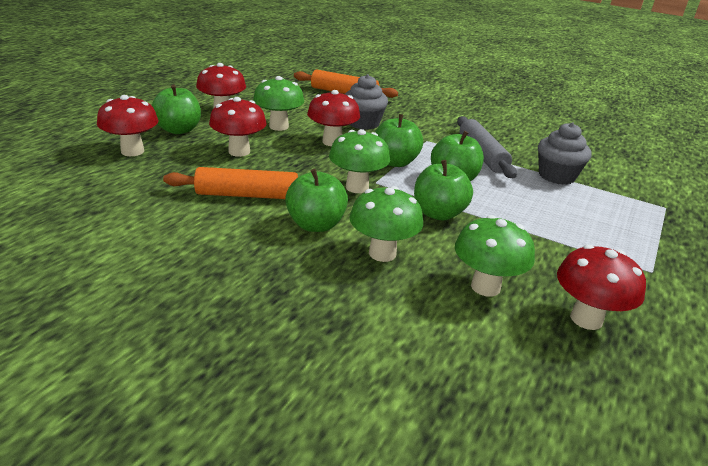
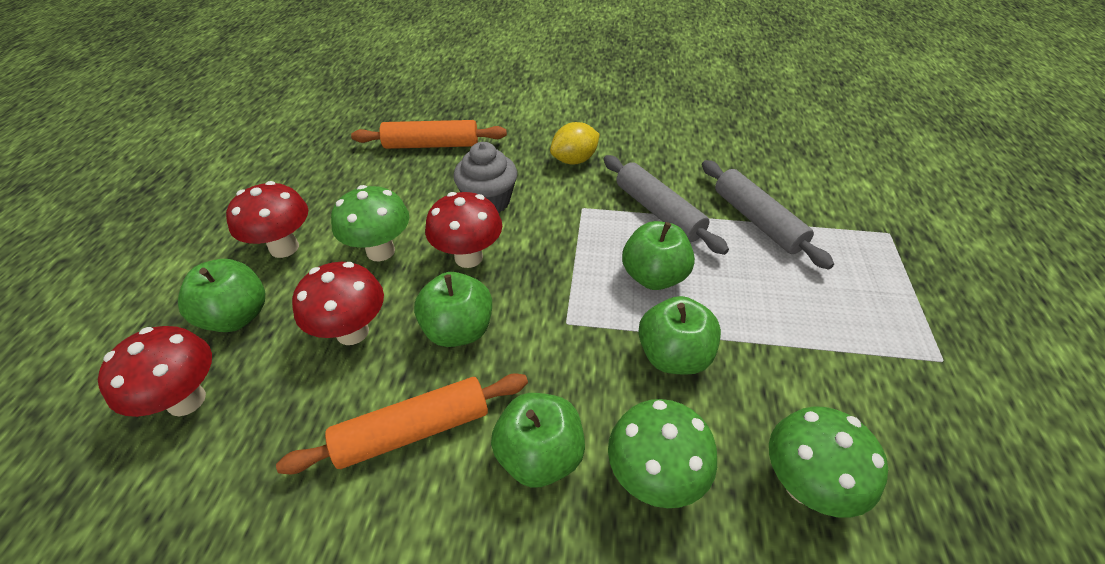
camera: 20 degrees left, 15 degrees up
green mushroom [329,129,390,193] -> none
green apple [375,114,423,167] -> green apple moved to [414,272,492,347]
grey cupcake [538,122,591,185] -> grey rolling pin [702,160,834,270]
red mushroom [557,245,646,330] -> none
none -> yellow lemon [550,122,600,165]

